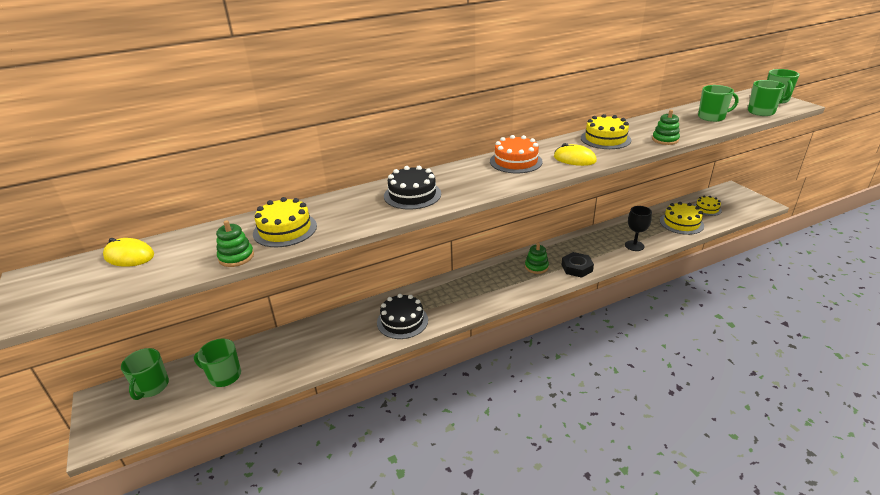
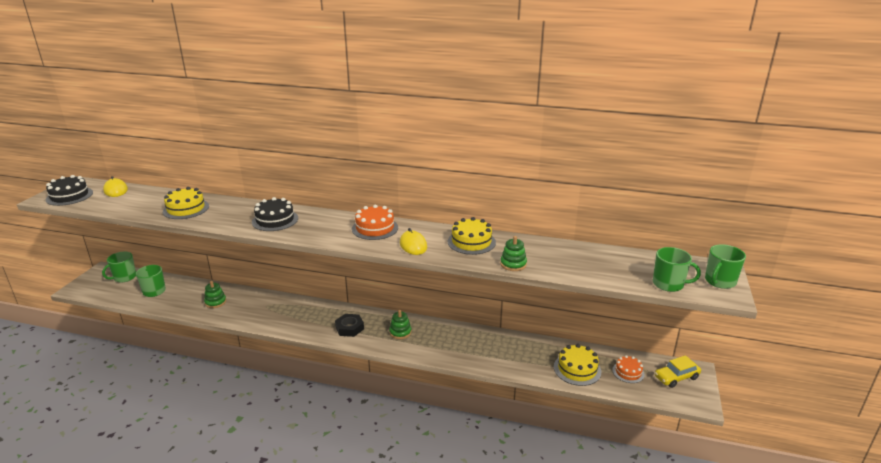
camera: 40 degrees right, 5 degrees down
green stacking toy [216,220,254,267] -> green stacking toy moved to [204,281,226,308]
black cake [377,294,428,339] -> black cake moved to [46,175,93,206]
black nut [561,252,594,278] -> black nut moved to [335,314,364,337]
black goblet [625,206,652,251] -> none
yellow cake [693,196,722,216] -> orange cake [612,355,645,383]
green mug [698,85,739,122] -> none
none -> yellow car [655,355,701,388]

